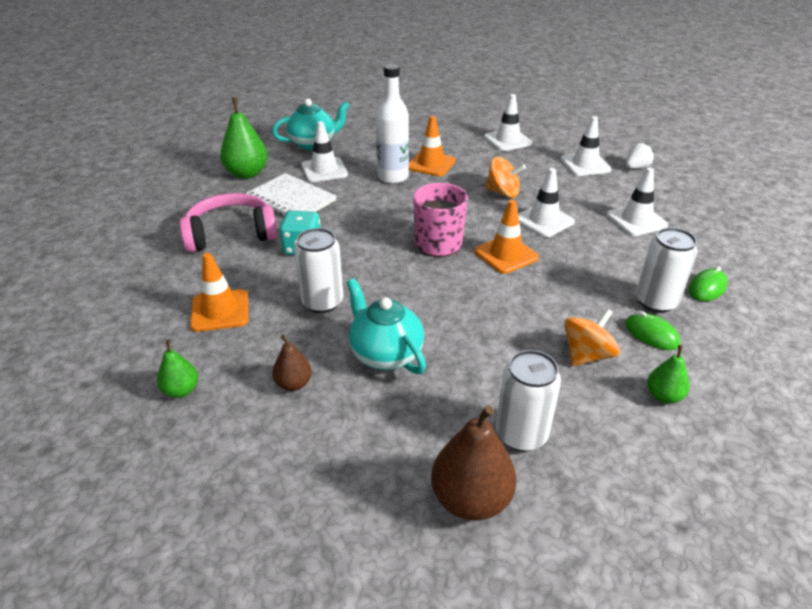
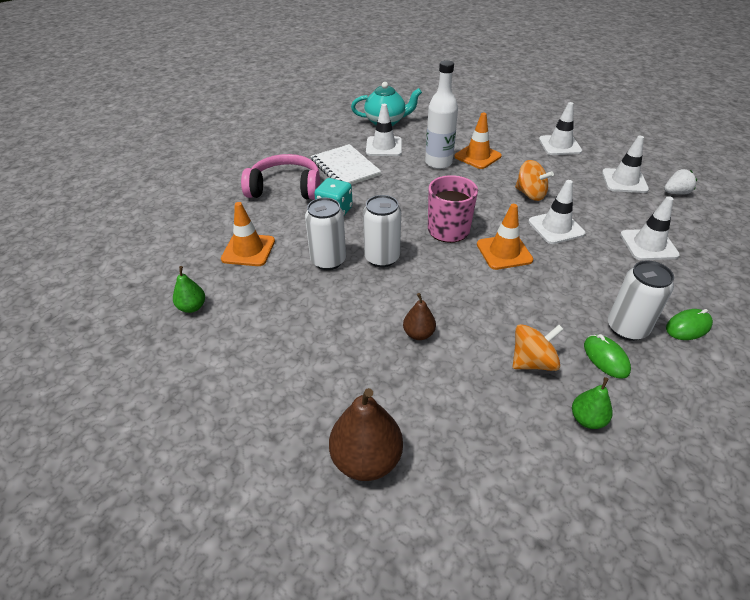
camera: 20 degrees right, 5 degrees up
green pear [220,97,268,179] -> none
brown pear [272,335,312,391] -> brown pear moved to [403,293,436,340]
turquoise teapot [346,278,426,374] -> none
white can [496,350,561,451] -> white can moved to [363,195,401,267]

